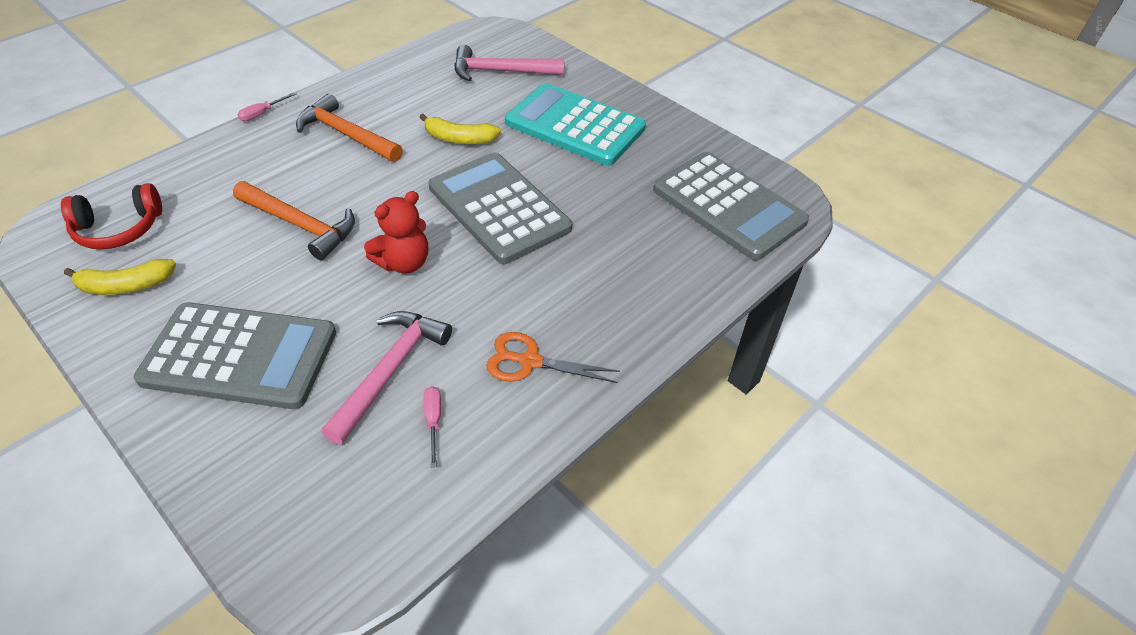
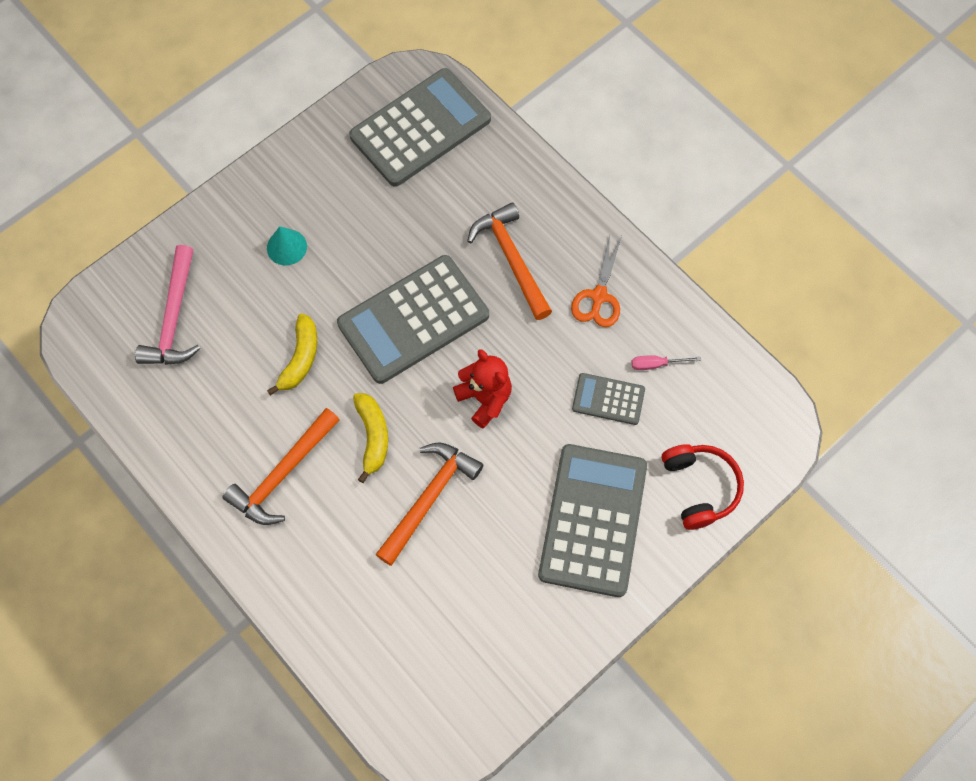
camera: 85 degrees left, 20 degrees up
red headphones [61,183,162,250] -> red headphones moved to [662,444,744,530]
yellow banana [64,259,176,295] -> yellow banana moved to [353,393,388,483]
pink screwdriver [237,92,297,121] -> none
pink hammer [321,311,452,445] -> grey calculator [572,373,645,425]
turquoise calculator [505,83,646,166] -> turquoise cone [267,226,307,265]
none -> orange hammer [467,202,552,320]

